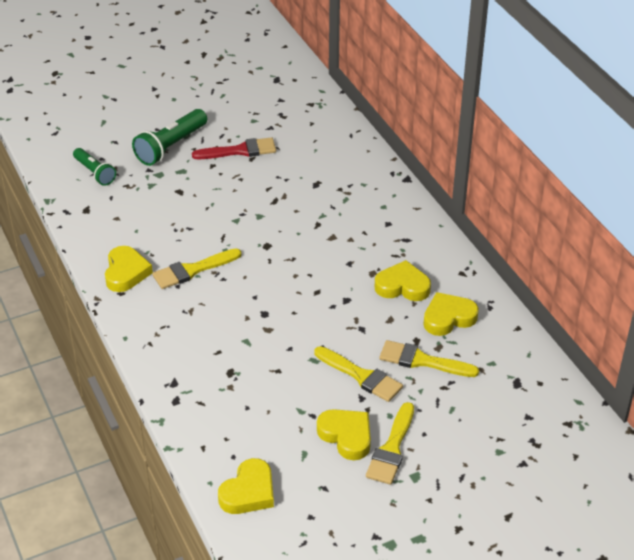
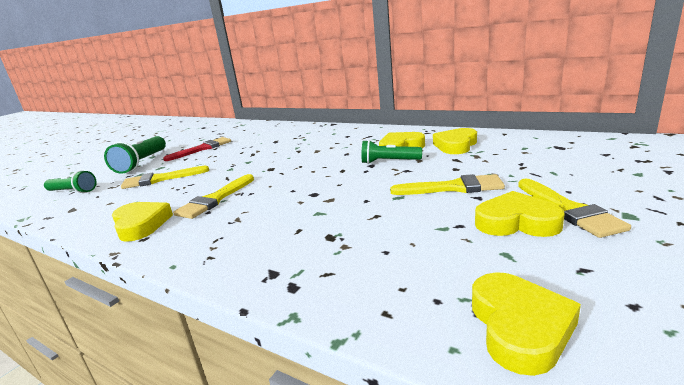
camera: 30 degrees left, 20 degrees down
yellow brush [379,340,479,377] -> yellow brush moved to [121,166,209,189]
none -> green flashlight [362,140,422,164]

